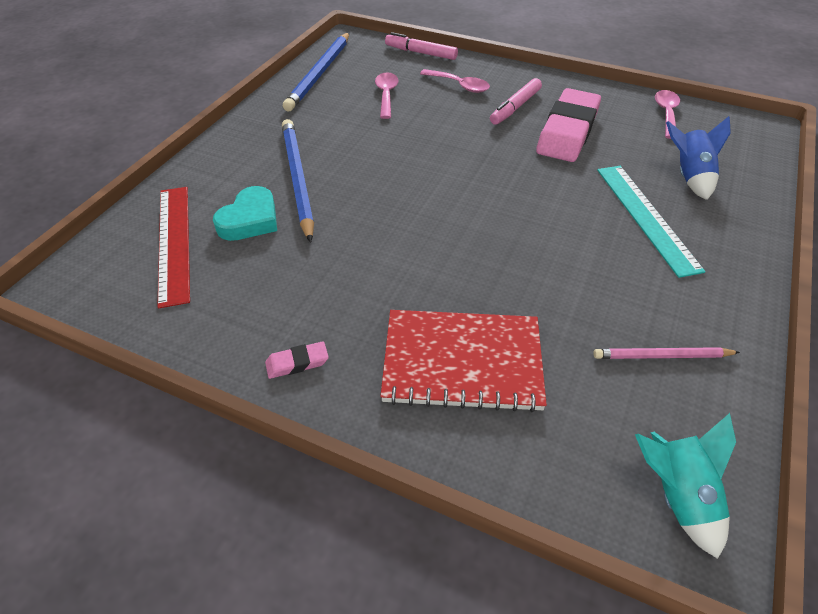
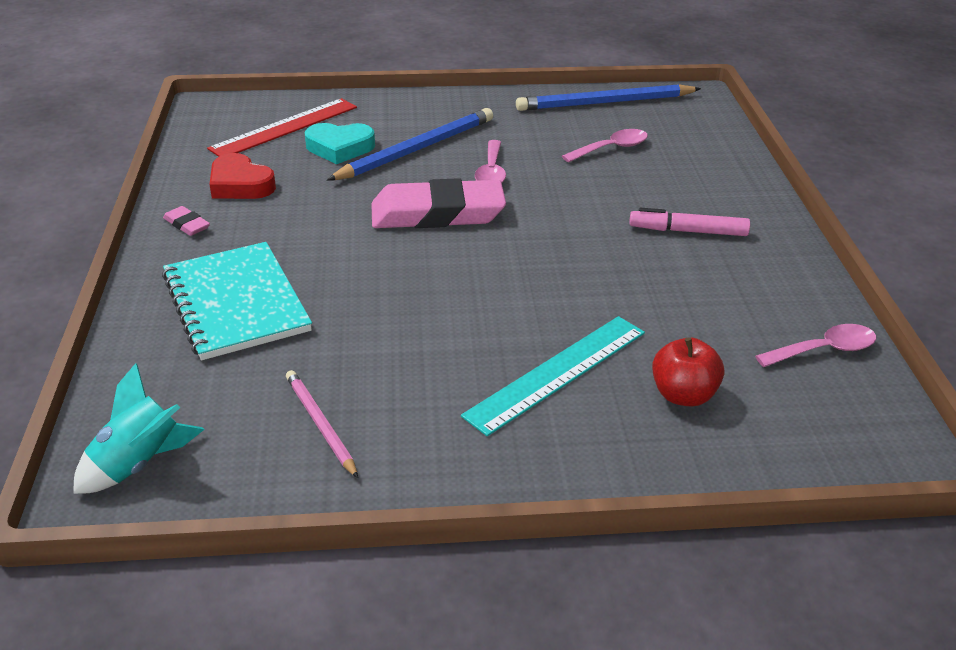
camera: 60 degrees right, 10 degrees down
red notebook [380,310,547,412] -> turquoise notebook [162,242,312,360]
pink marker [385,32,458,60] -> none
pink spoon [420,69,490,93] -> pink spoon moved to [475,140,506,183]
pink eraser [536,88,601,162] -> pink eraser moved to [371,178,506,228]
blue rocket [666,116,731,200] -> red apple [652,337,724,406]
none -> red heart [209,153,276,199]

